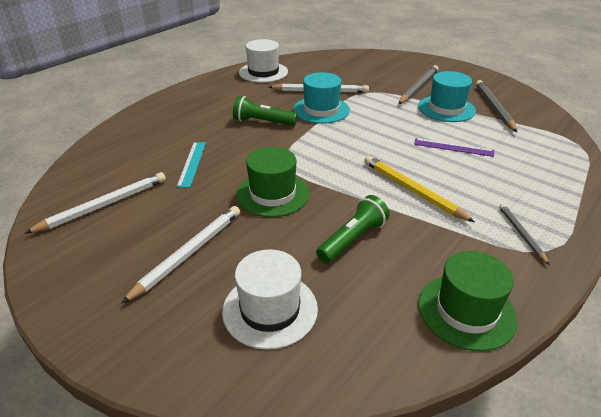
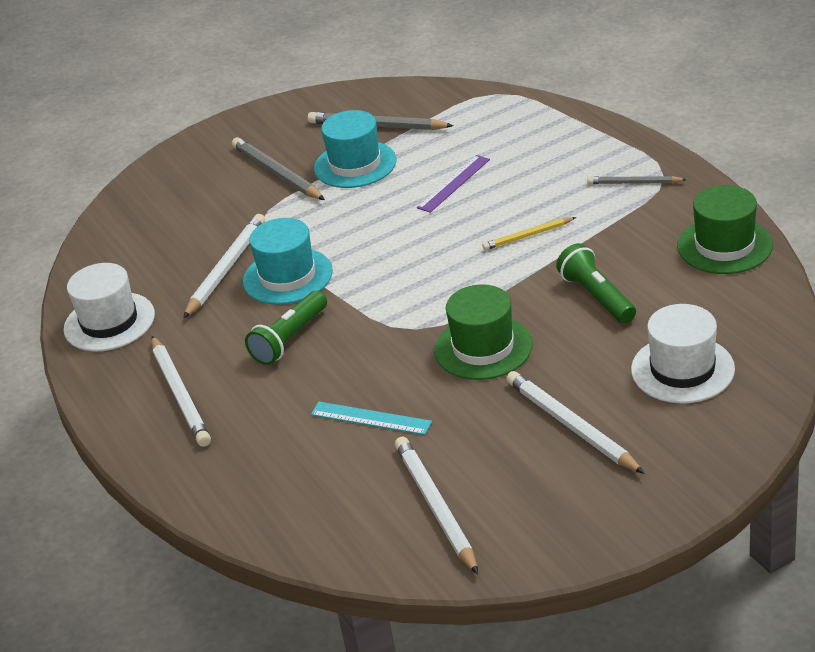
camera: 65 degrees left, 0 degrees up
yellow pencil [364,156,475,222] -> yellow pencil [482,217,576,250], size x0.59
none -> white pencil [151,336,211,447]

